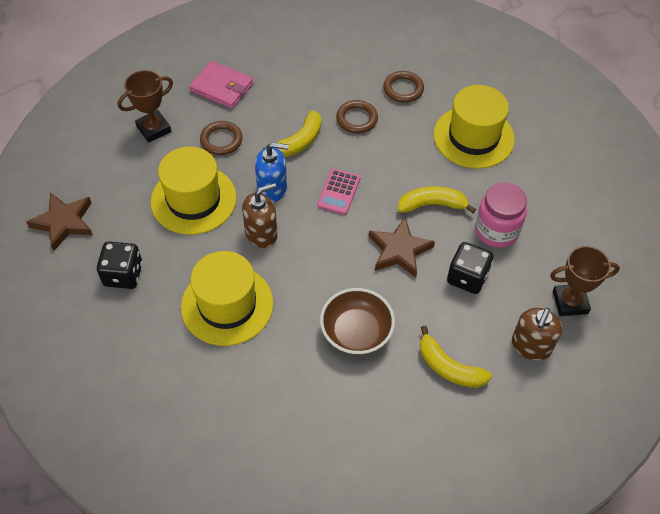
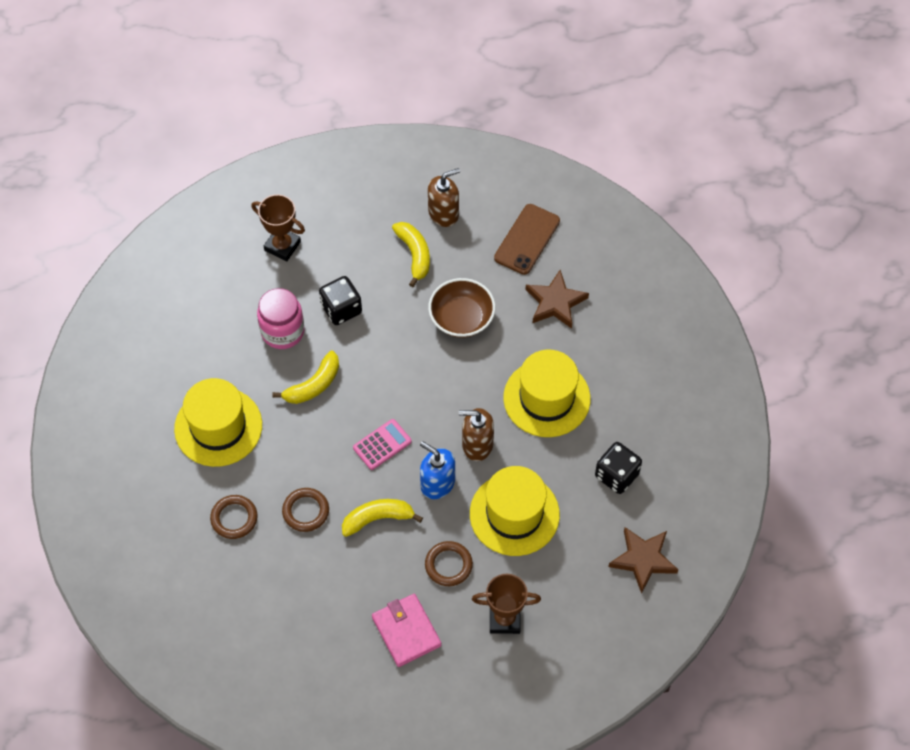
camera: 145 degrees left, 5 degrees up
brown star [369,217,435,277] -> brown star moved to [525,270,589,329]
yellow banana [398,186,476,213] -> yellow banana turned 75 degrees counterclockwise [272,351,339,404]
brown soap dispenser [512,308,562,361] -> brown soap dispenser moved to [428,168,460,227]
none -> brown phone [494,204,560,275]

